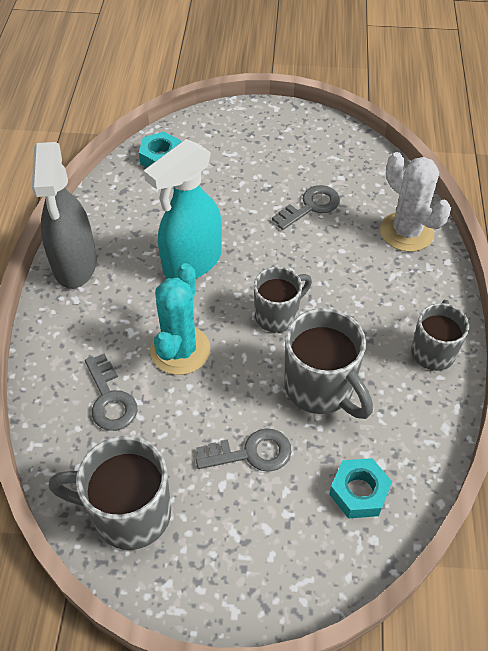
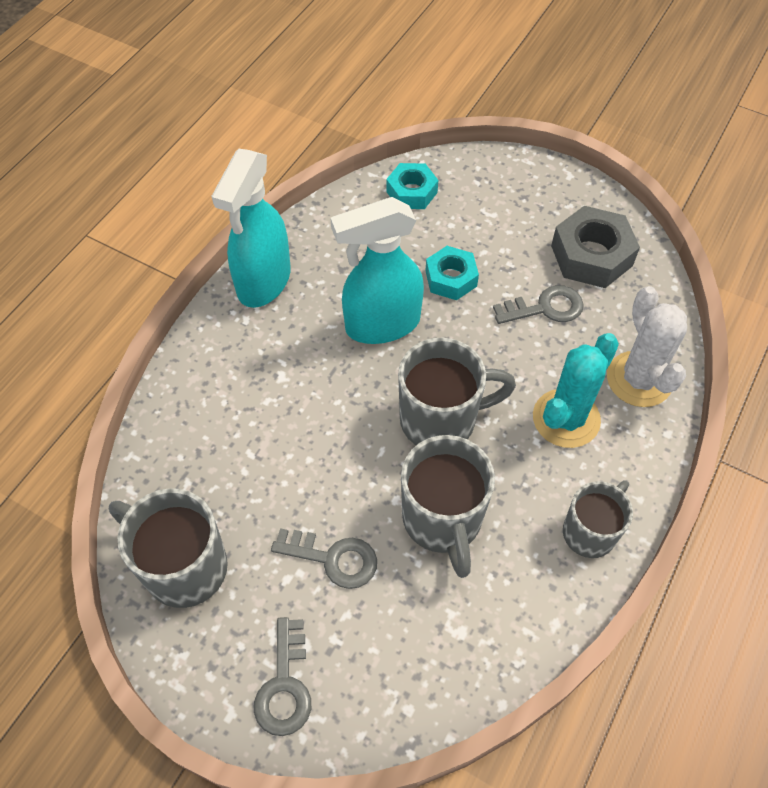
camera: 25 degrees right, 5 degrees up
grey spray bottle [32,142,97,288] -> turquoise spray bottle [212,149,291,308]
grey key [85,354,138,431] -> grey key moved to [254,617,311,736]
turquoise cactus [150,263,210,375] -> turquoise cactus moved to [533,333,619,448]
grey mug [254,267,312,333] -> grey mug [398,338,516,445], size x1.51
turquoise nut [329,458,392,518] -> turquoise nut moved to [426,246,479,300]
none -> grey nut [551,206,640,288]

